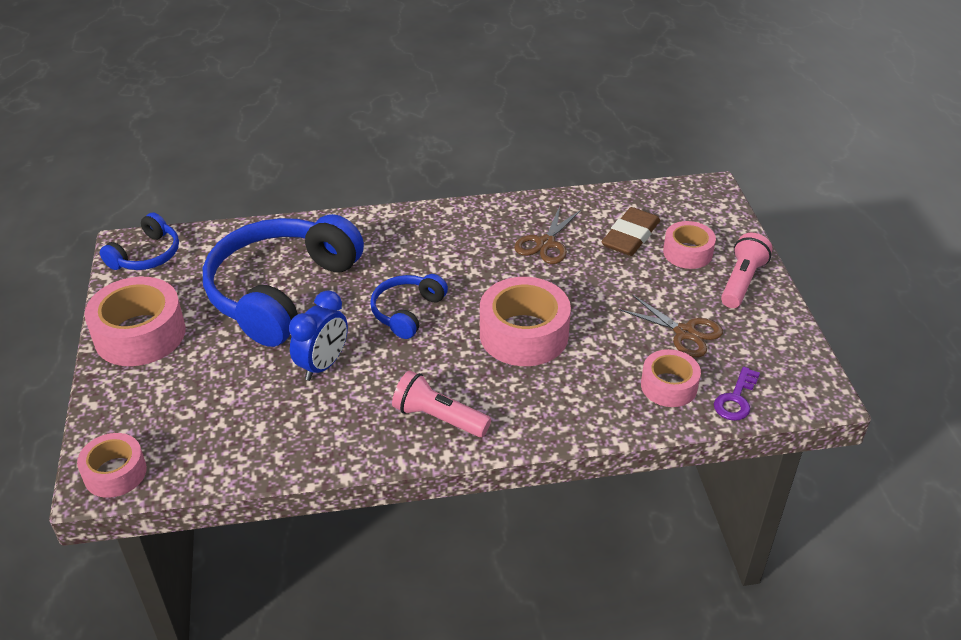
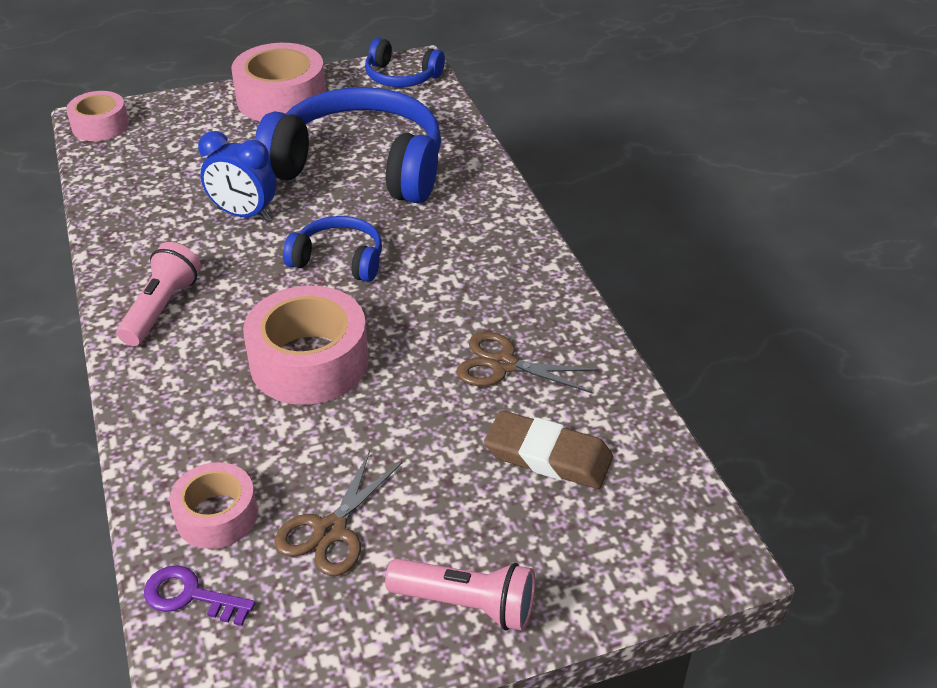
camera: 80 degrees right, 0 degrees up
pink tape [663,221,716,269] -> none

